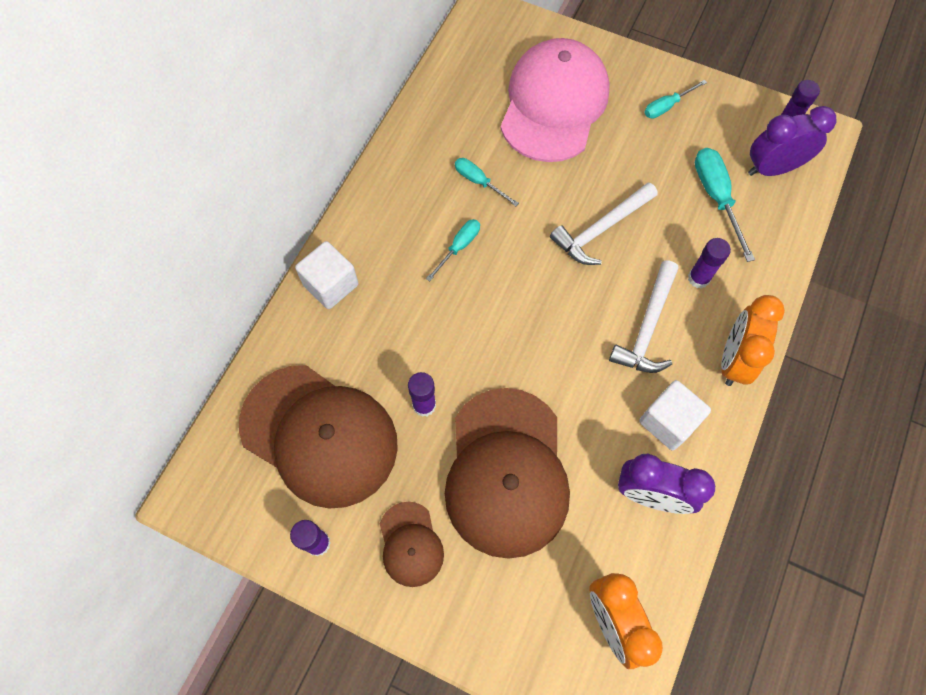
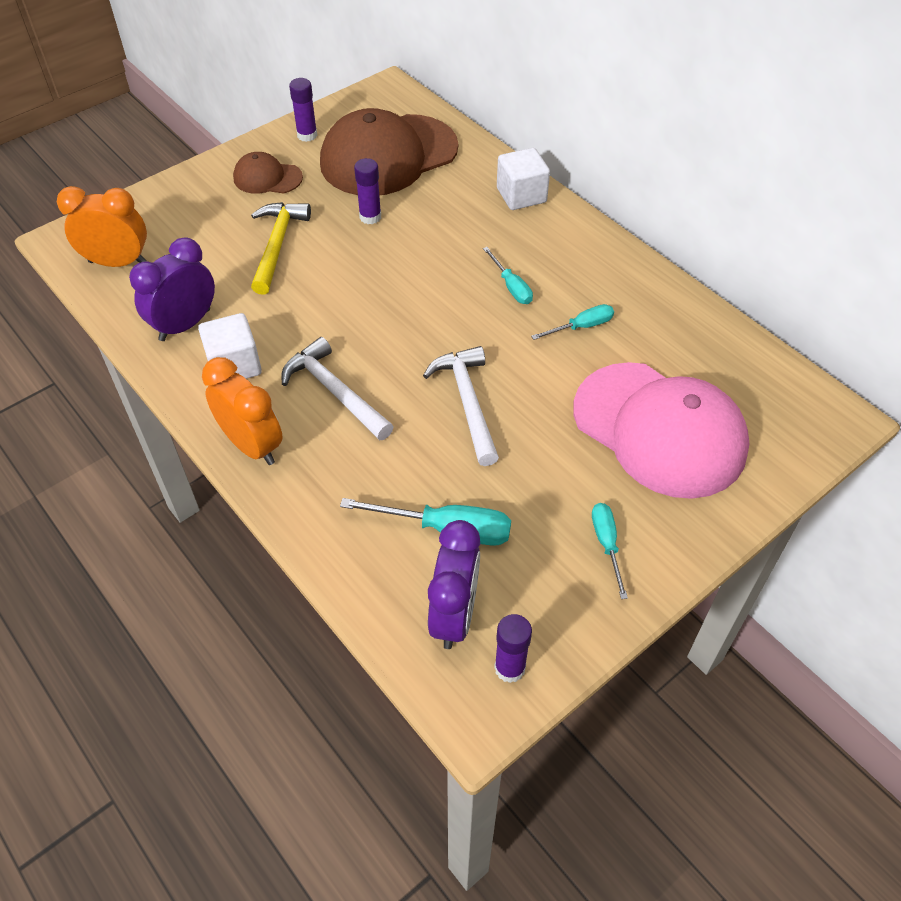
camera: 115 degrees right, 15 degrees down
brown cap [445,388,570,559] -> yellow hammer [251,202,311,295]
purple glue stick [688,238,731,289] -> none

